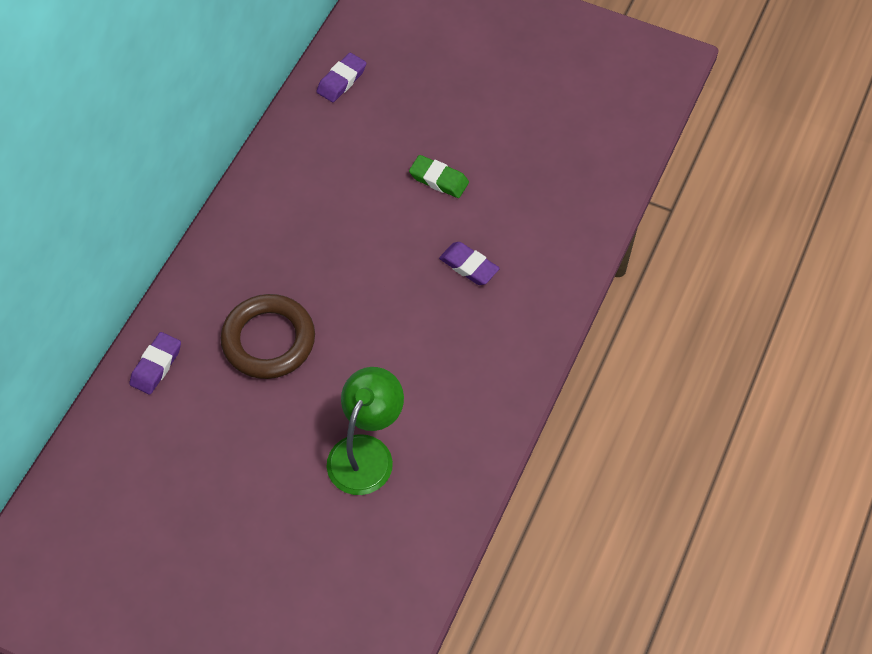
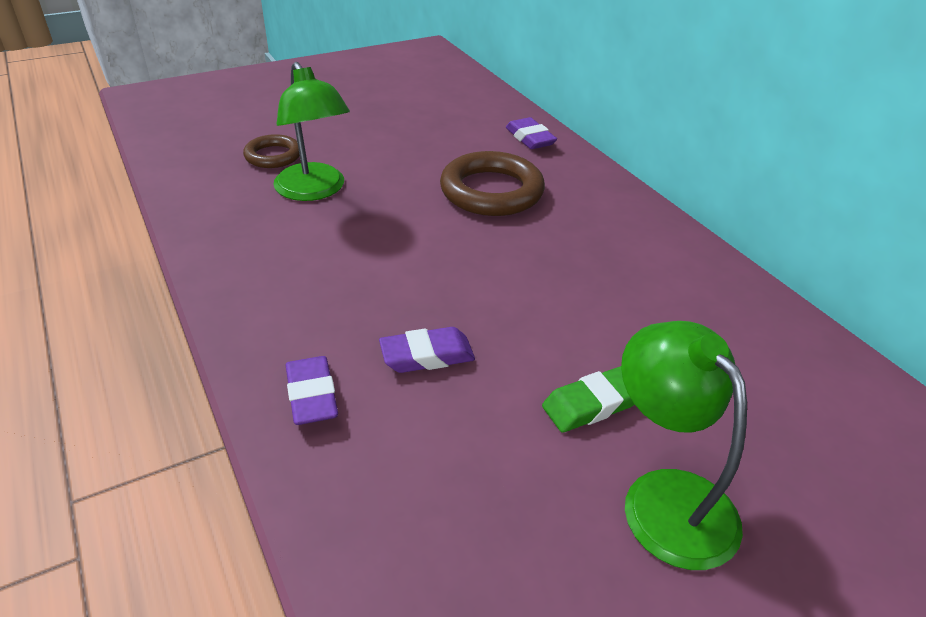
camera: 125 degrees right, 20 degrees down
purple eraser [316,53,366,102] -> purple eraser moved to [286,356,338,425]
none -> brown ring [243,134,300,168]
none -> green lamp [621,321,747,570]

